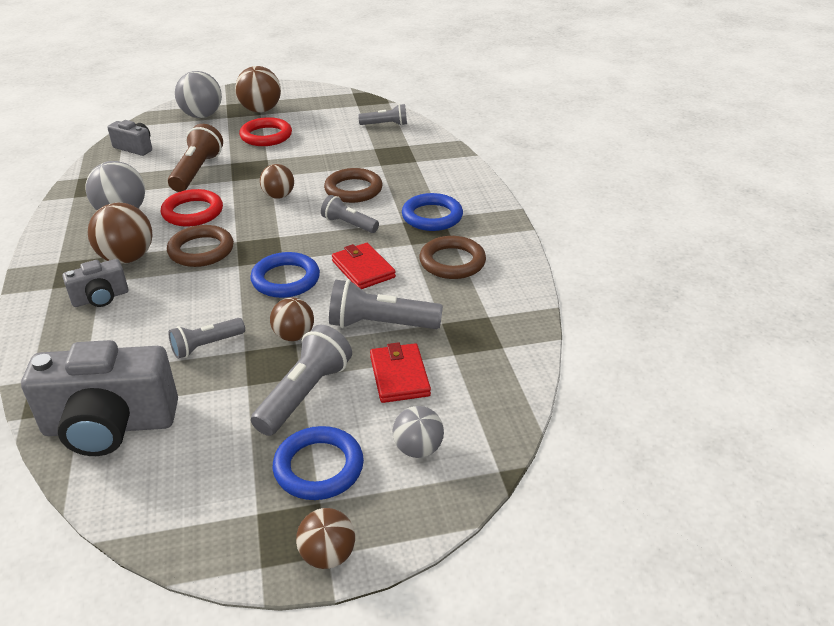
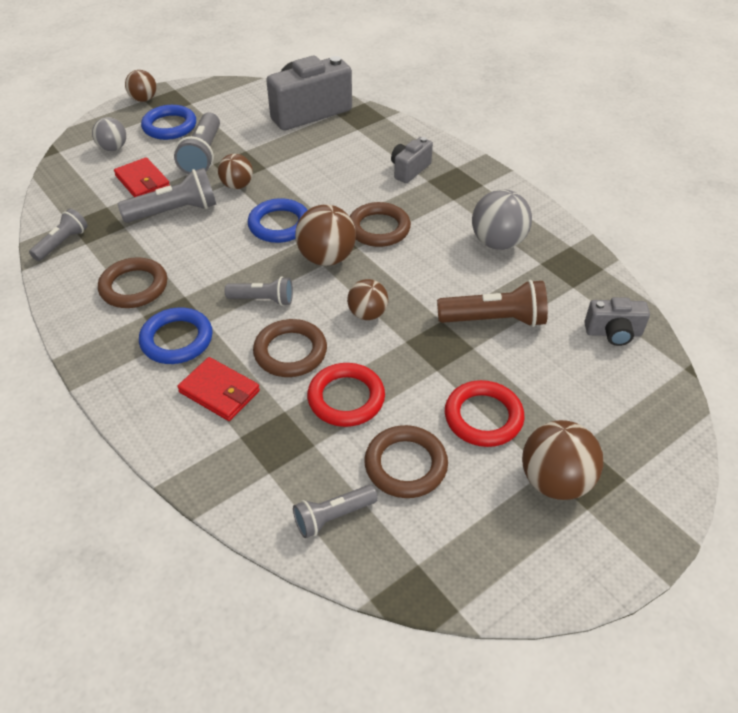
camera: 155 degrees right, 10 degrees up
brown ball [88,203,153,264] -> brown ball moved to [295,204,356,266]
red ring [161,189,223,227] -> red ring moved to [307,363,385,427]
brown flashlight [168,124,223,192] -> brown flashlight turned 75 degrees counterclockwise [437,280,548,327]
grey flashlight [168,318,245,359] -> grey flashlight moved to [29,208,88,261]
grey ball [175,71,222,118] -> none
red wallet [332,243,396,289] -> red wallet moved to [177,357,260,421]
none -> brown ring [365,425,448,498]

